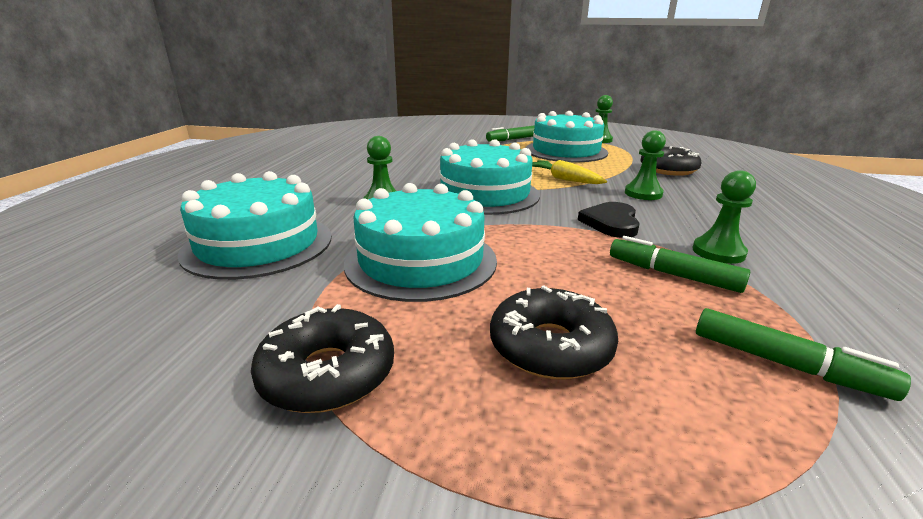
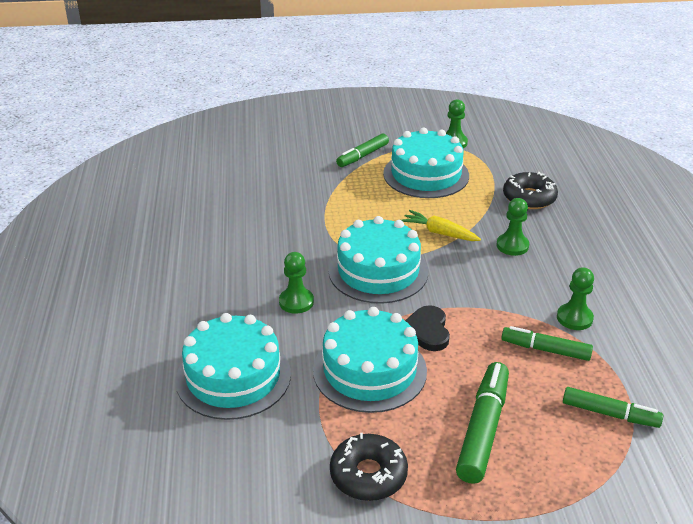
camera: 15 degrees left, 10 degrees up
black donut [490,285,618,379] -> green marker [456,362,509,484]
black heart [578,202,640,238] -> black heart moved to [405,305,450,351]

